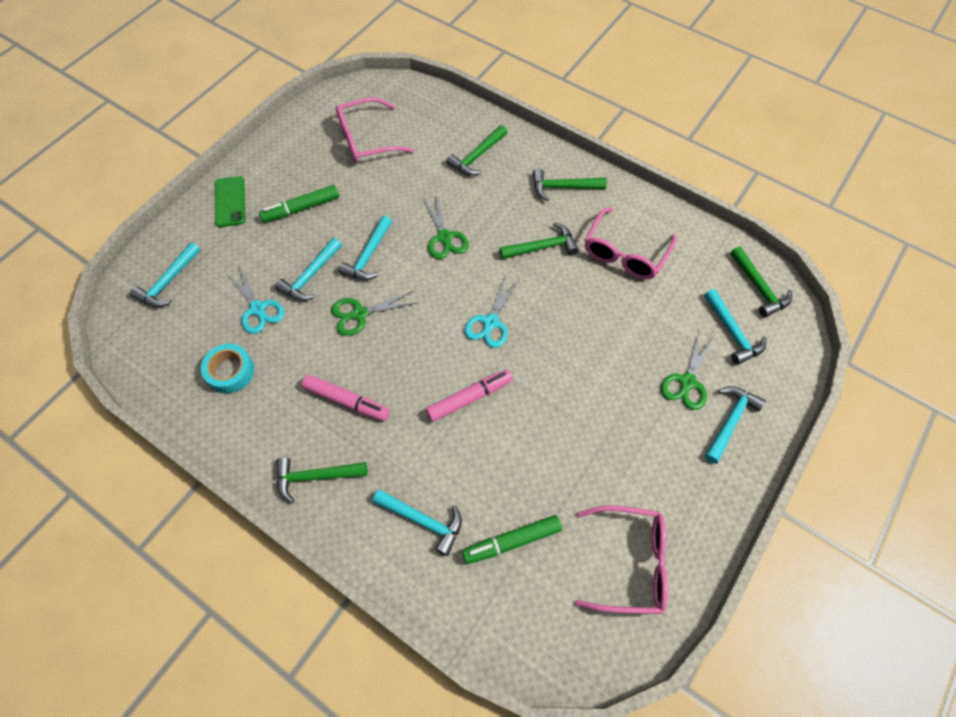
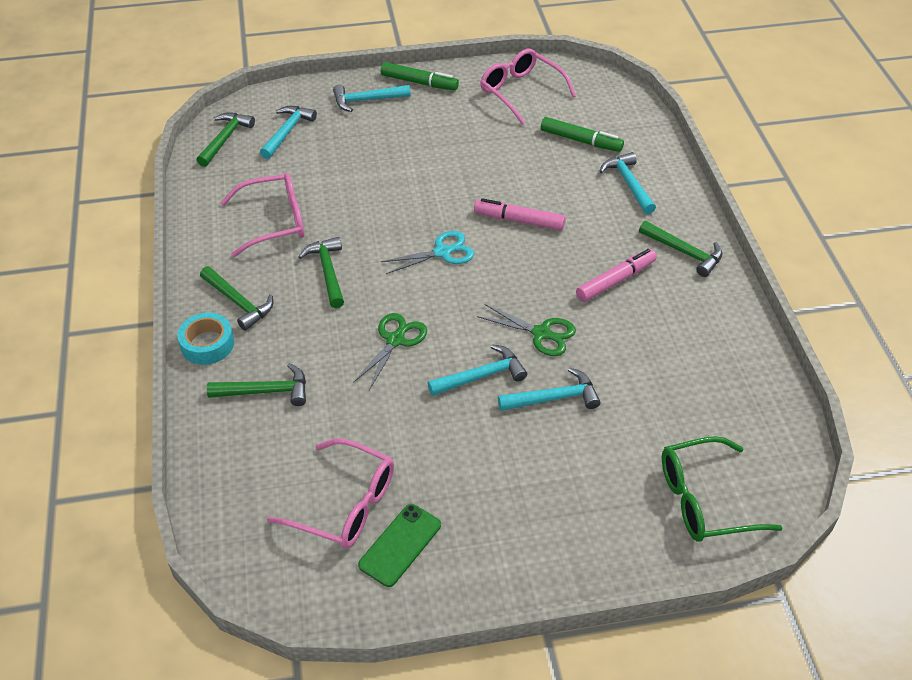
camera: 135 degrees left, 15 degrees down
turquoise hammer [130,242,201,307] -> green glasses [662,436,782,542]
turquoise tape [201,344,254,393] -> turquoise tape moved to [177,312,234,365]
green phone [215,176,246,227] -> green phone moved to [358,504,441,587]
turquoise scissors [227,266,284,334] -> none
green marker [259,185,339,222] -> green marker moved to [381,62,459,90]
pink marker [302,375,390,421] -> pink marker turned 75 degrees clockwise [576,249,657,302]
green hammer [499,222,579,259] -> green hammer turned 45 degrees clockwise [298,237,344,308]
green scissors [661,332,714,410] -> none

